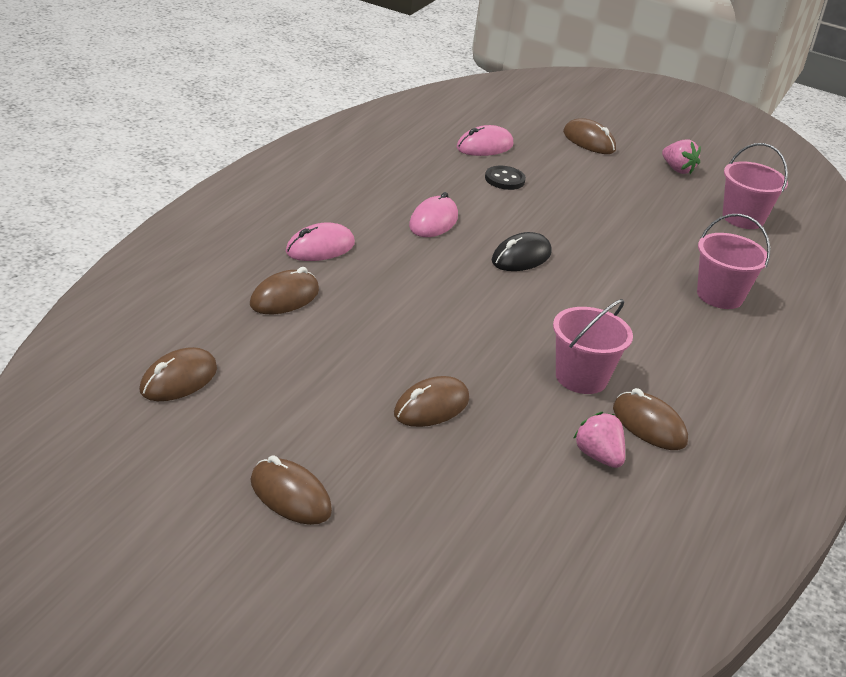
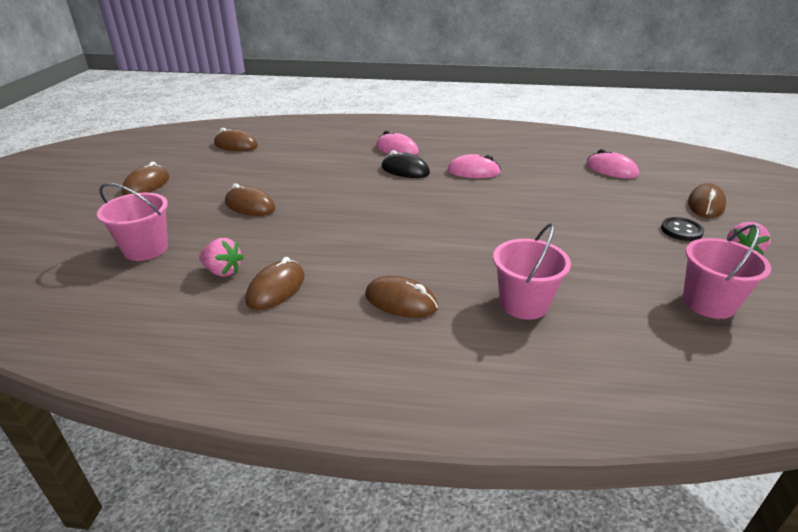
camera: 75 degrees right, 0 degrees up
brown mouse [250,267,319,314] -> brown mouse moved to [365,276,438,318]
black button [485,166,526,190] -> black button moved to [661,217,704,241]
black mouse [491,232,552,271] -> black mouse moved to [381,150,430,178]
pink bucket [553,299,633,394] -> pink bucket moved to [97,183,168,261]
pink strawberry [573,412,625,468] -> pink strawberry turned 75 degrees clockwise [199,238,244,277]

